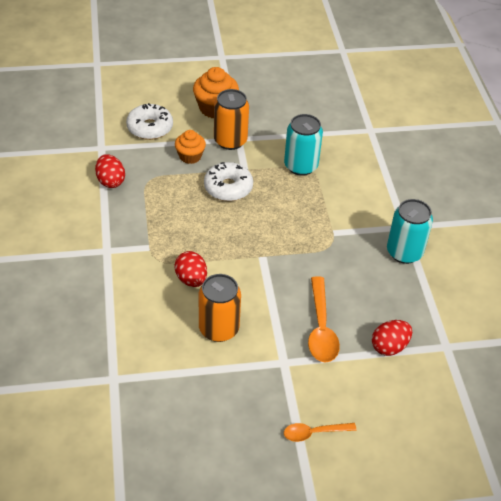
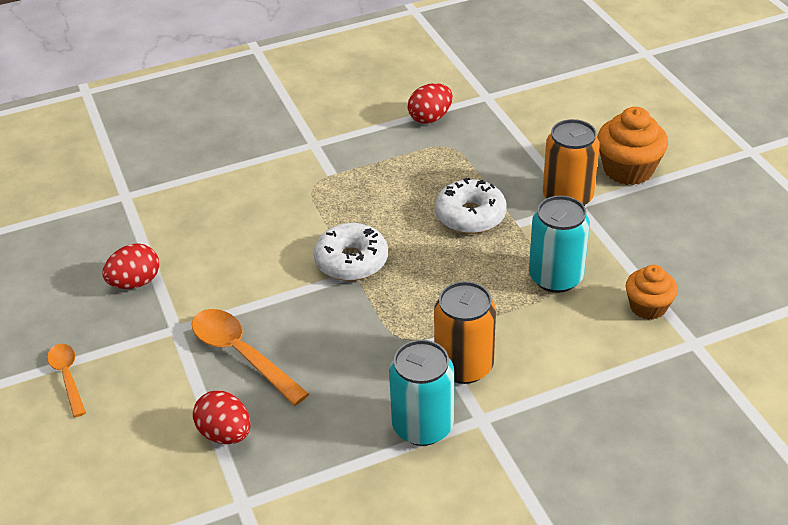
camera: 80 degrees right, 5 degrees down
white donut [126,103,173,140] -> white donut moved to [314,223,388,281]
red egg [174,251,207,287] -> red egg moved to [102,243,159,289]
orange cupcake [175,130,206,164] -> orange cupcake moved to [626,265,678,320]
orange can [199,274,241,342] -> orange can moved to [434,281,496,384]
orange spoon [308,276,340,363] -> orange spoon turned 60 degrees clockwise [192,309,309,406]

